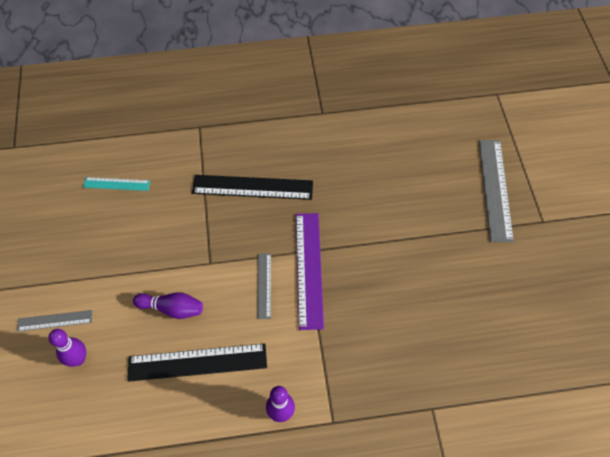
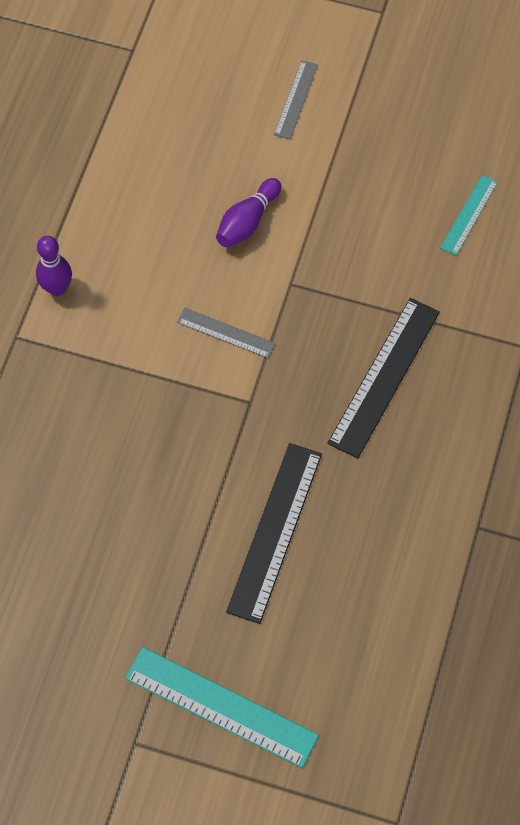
camera: 115 degrees right, 5 degrees up
purple bowling pin [49,329,86,367] -> none
black ruler [128,344,267,382] -> black ruler moved to [226,443,322,624]
purple ruler [296,213,324,330] -> none
grey ruler [479,140,514,242] -> turquoise ruler [125,647,319,768]

